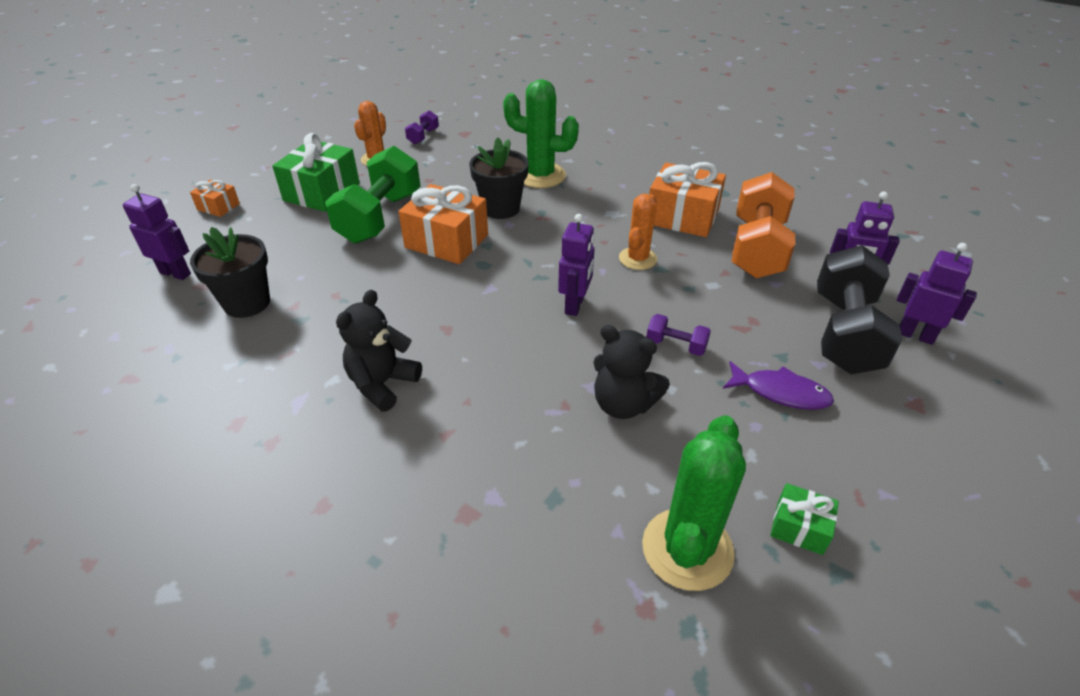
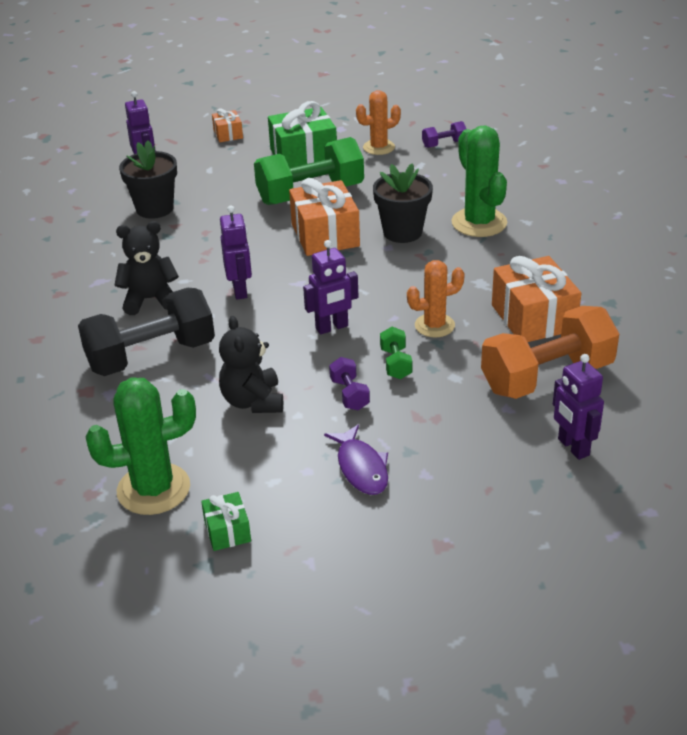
camera: 50 degrees right, 5 degrees down
black dumbbell [817,245,902,374] -> black dumbbell moved to [78,288,215,376]
purple robot [897,243,977,345] -> purple robot moved to [220,206,252,299]
none -> green dumbbell [380,327,412,379]

